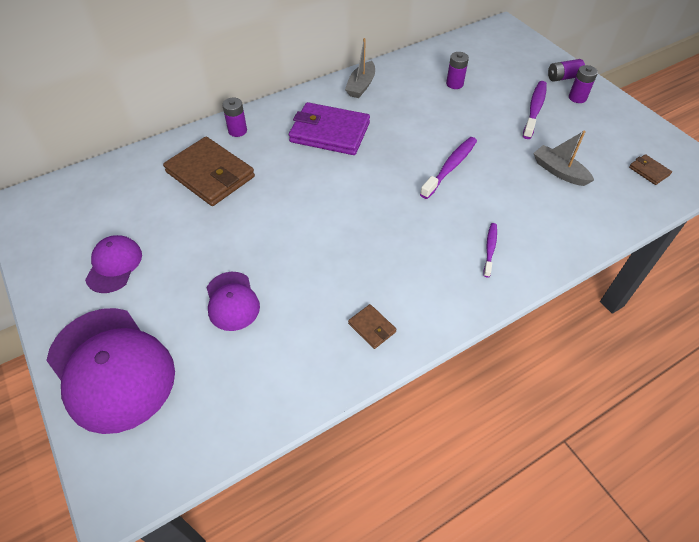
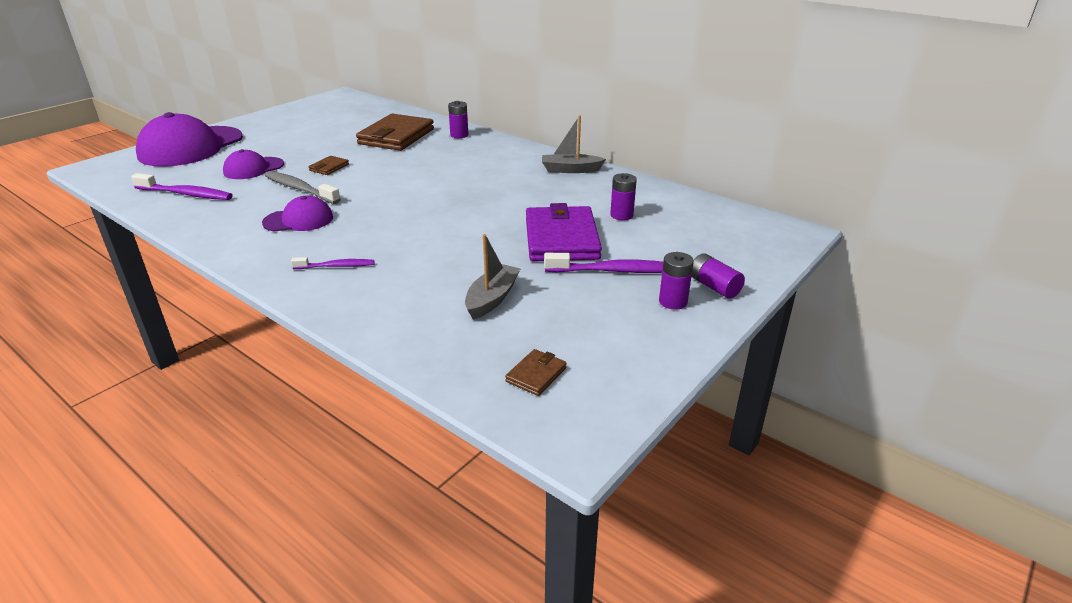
camera: 70 degrees right, 20 degrees down
purple cap [85,235,142,293] -> purple cap moved to [262,196,333,232]
purple wallet [289,102,370,155] -> purple wallet moved to [526,203,602,262]
brown wallet [348,304,397,349] -> brown wallet moved to [309,156,349,175]
purple toothbrush [420,137,477,199] -> purple toothbrush moved to [131,173,233,200]
none -> grey toothbrush [265,171,341,204]

